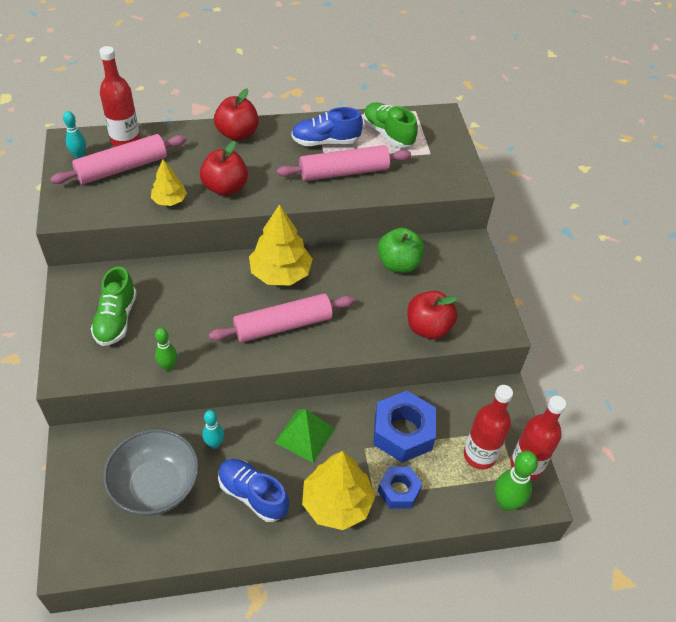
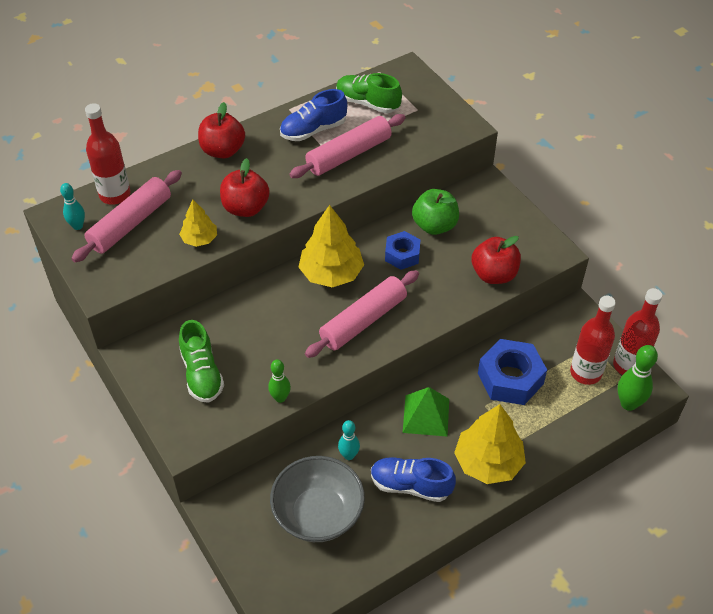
camera: 20 degrees left, 0 degrees up
blue nut [378,467,422,509] -> blue nut moved to [385,231,421,270]

